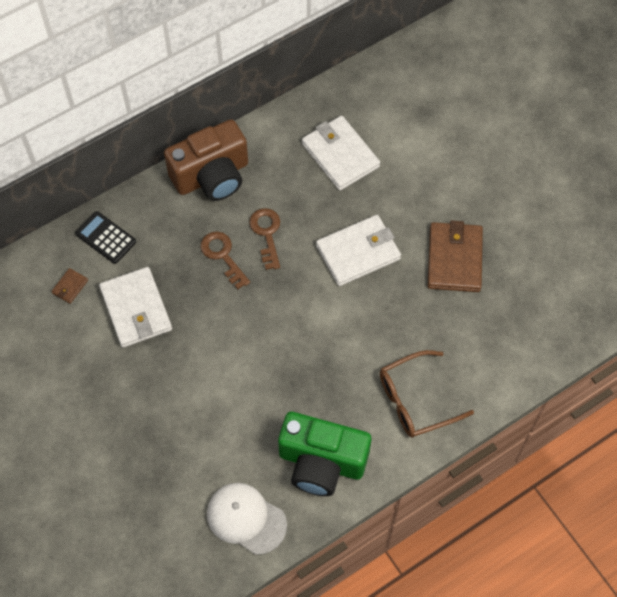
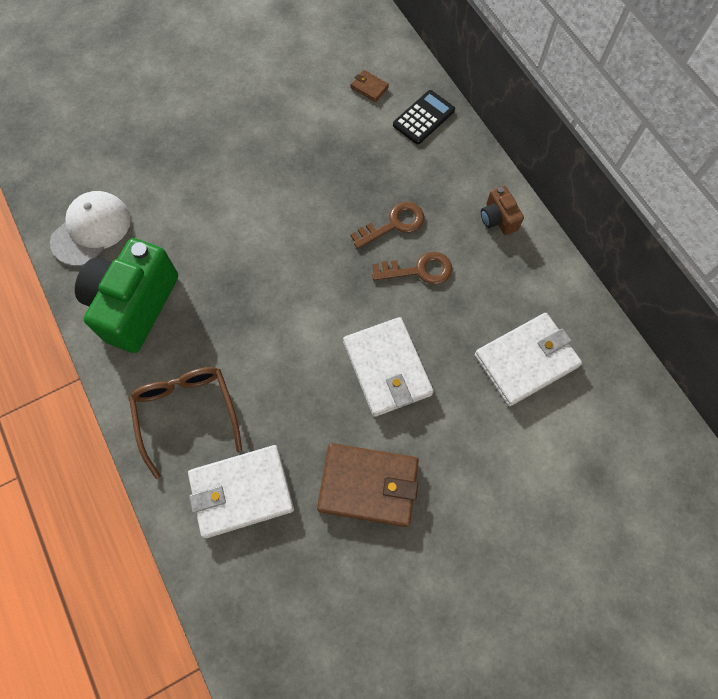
camera: 95 degrees right, 5 degrees up
white wallet [99,267,172,348] -> white wallet moved to [188,445,294,538]
brown camera [164,119,248,201] -> brown camera [481,185,524,235], size x0.46

